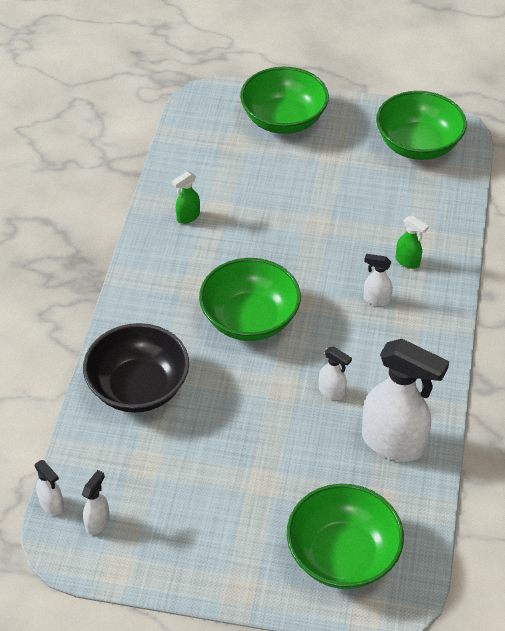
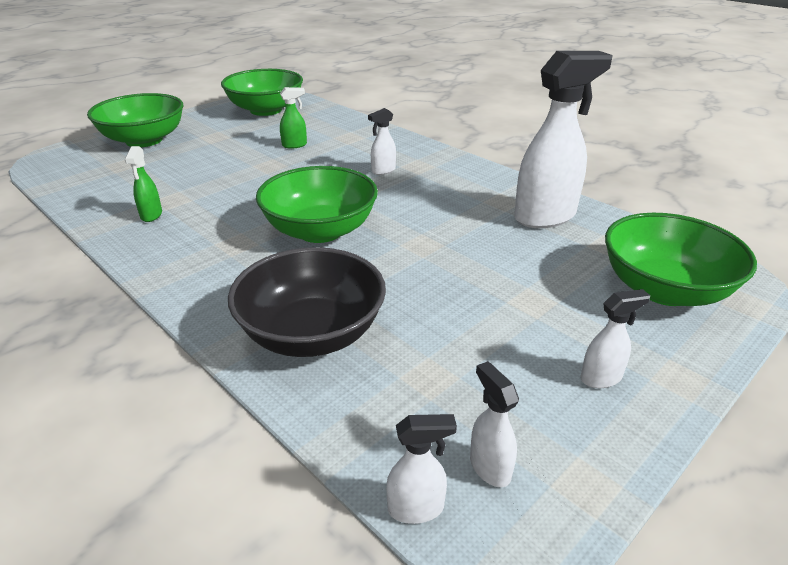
camera: 55 degrees left, 15 degrees down
white spray bottle [319,346,352,400] -> white spray bottle moved to [580,289,650,388]
green spray bottle [396,215,429,269] -> green spray bottle moved to [280,87,307,149]

